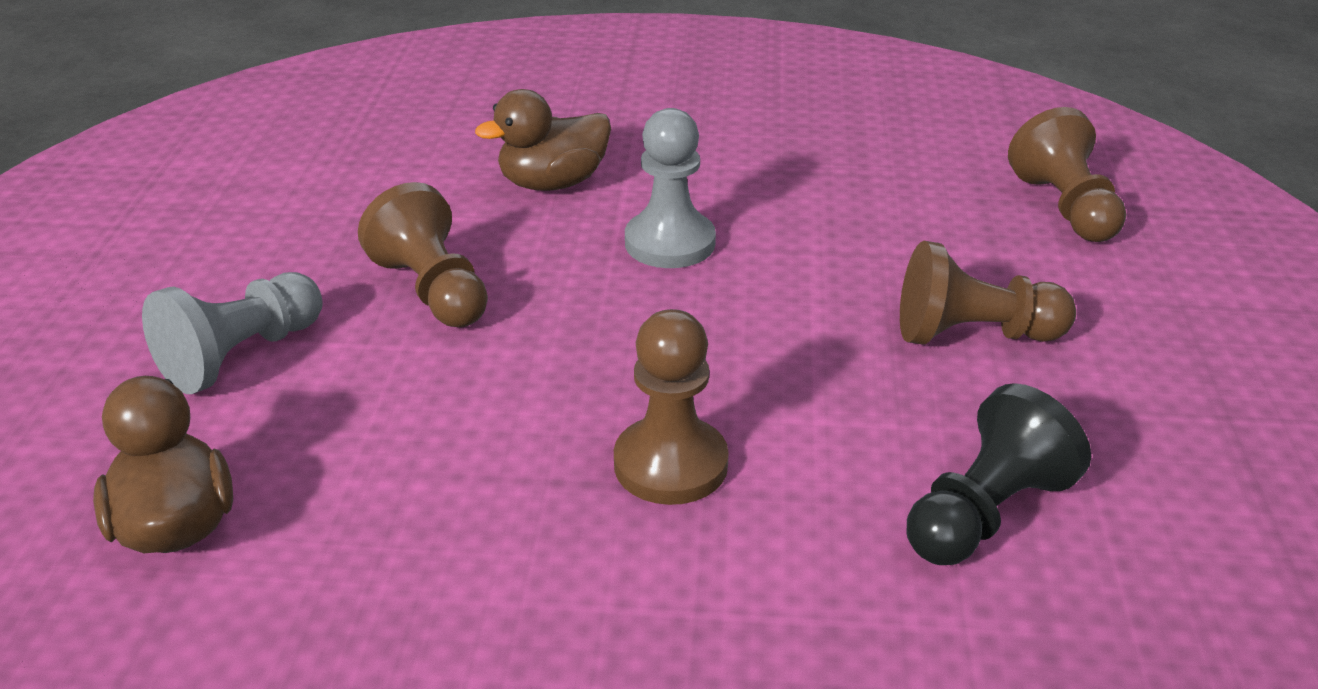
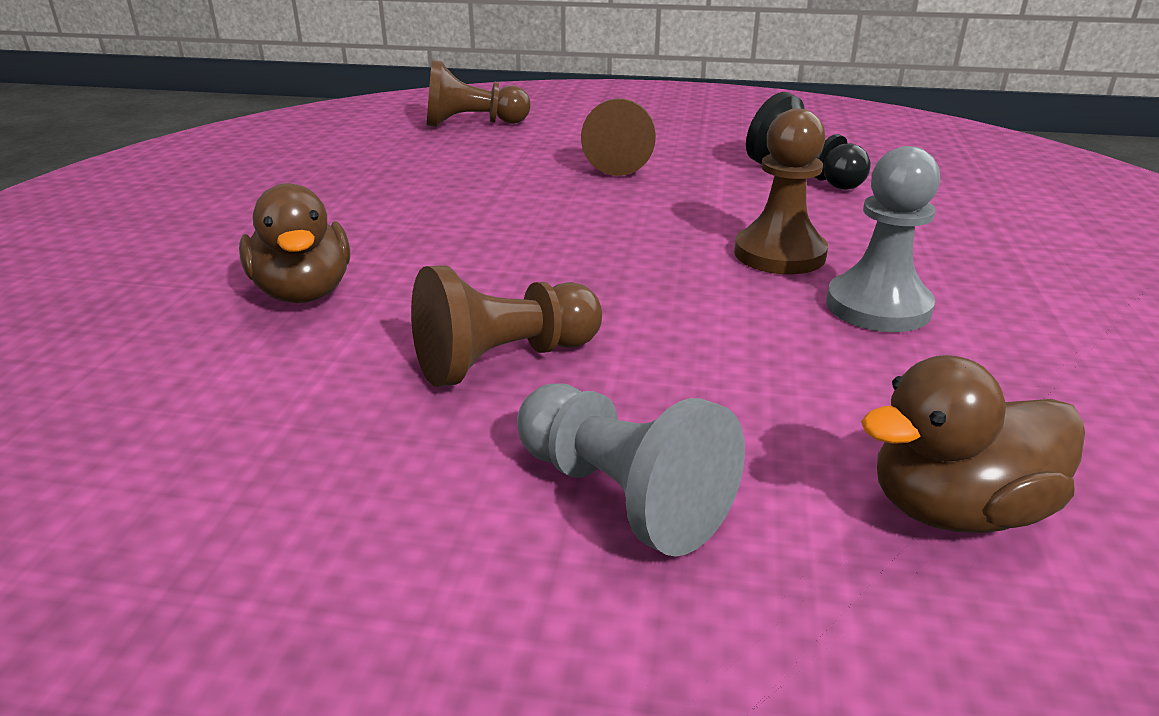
camera: 85 degrees left, 5 degrees down
grey pawn [625,108,716,268] -> grey pawn moved to [826,146,940,332]

